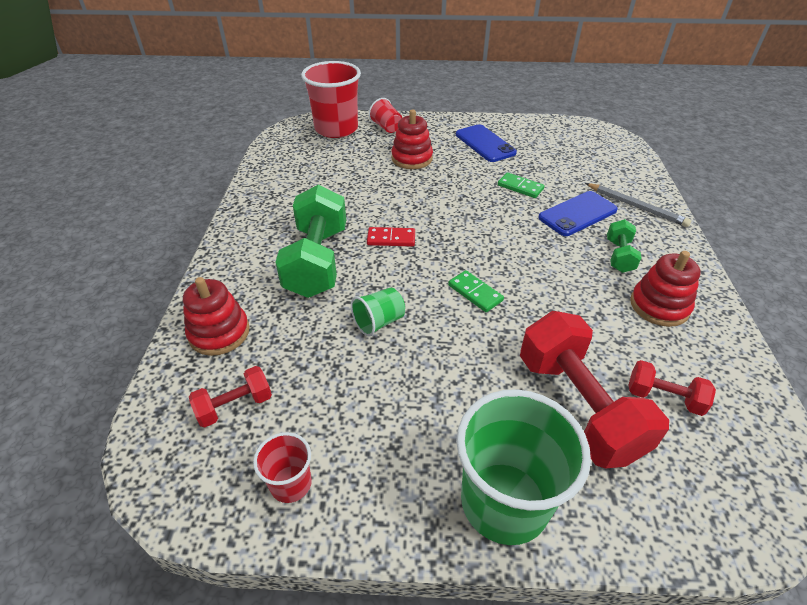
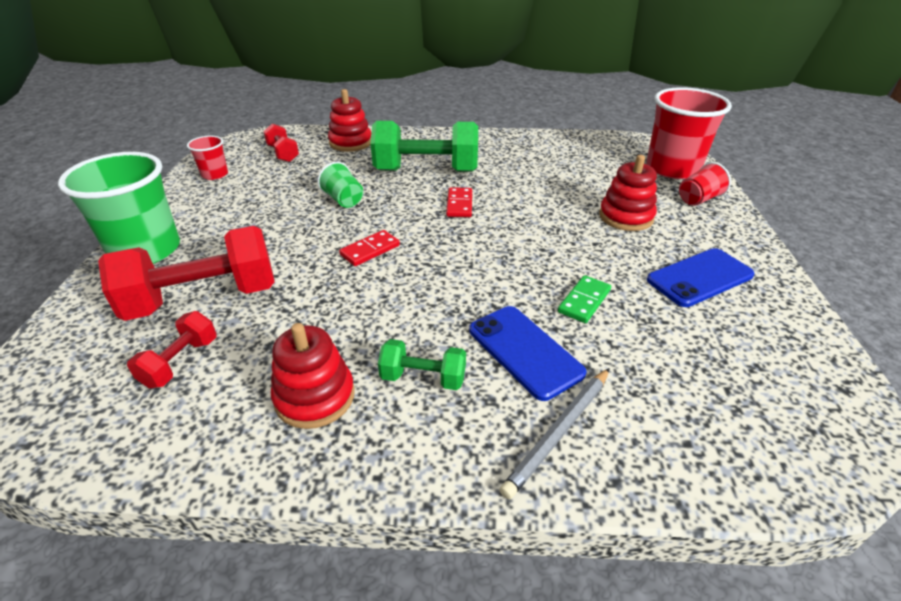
camera: 90 degrees right, 5 degrees down
green domino [448,270,504,312] -> red domino [339,230,400,266]

